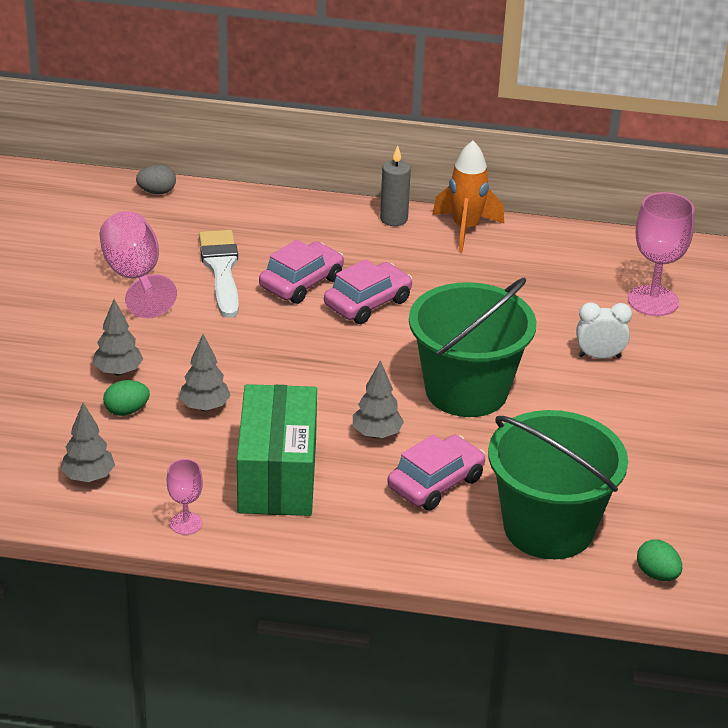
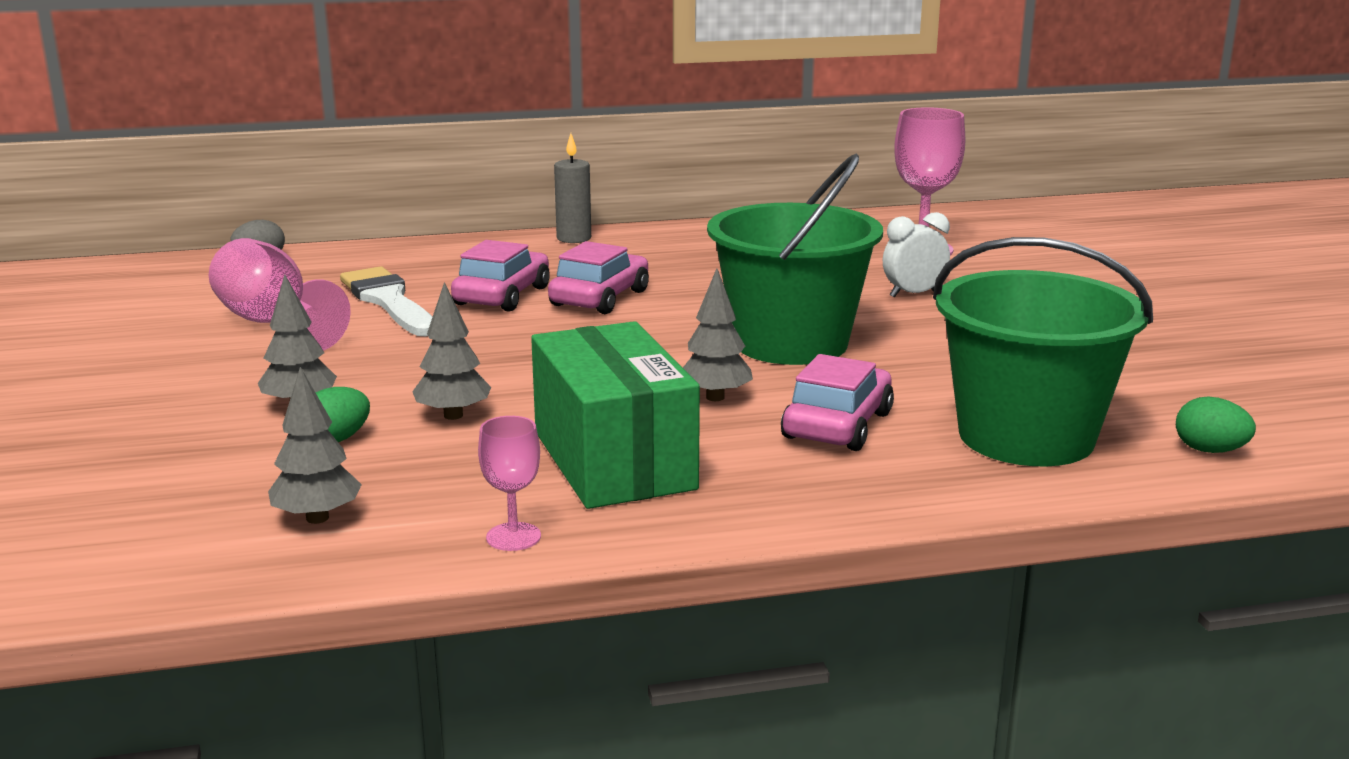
camera: 20 degrees left, 15 degrees down
orange rocket [432,141,504,253] -> none

